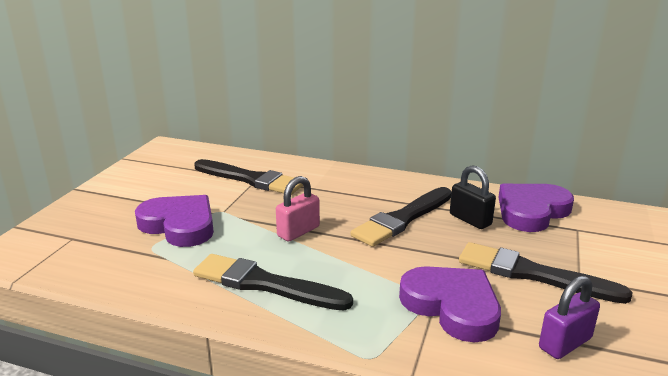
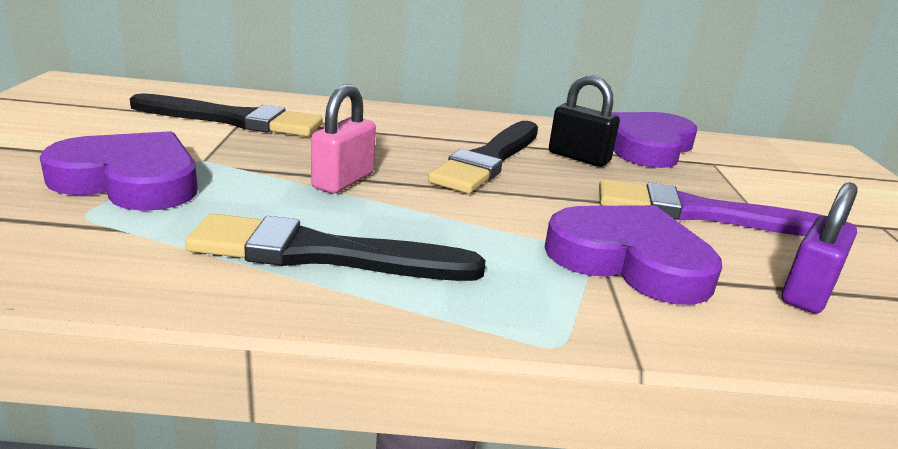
camera: 20 degrees left, 0 degrees up
black brush [459,242,633,304] -> purple brush [599,179,824,236]

